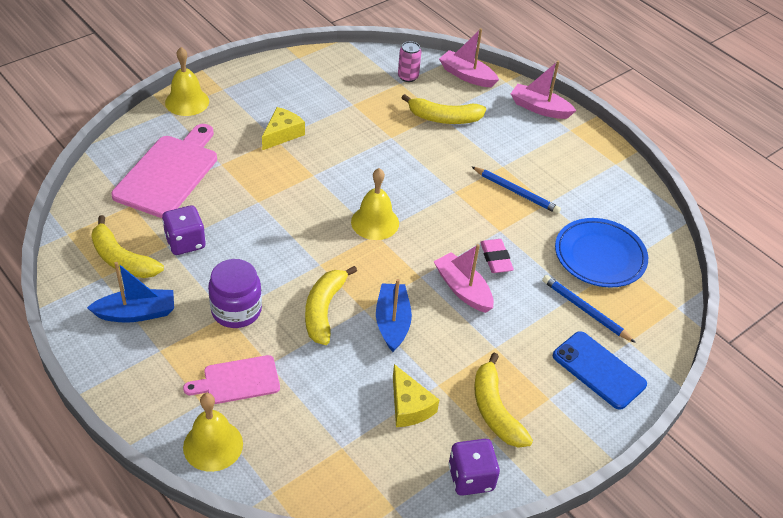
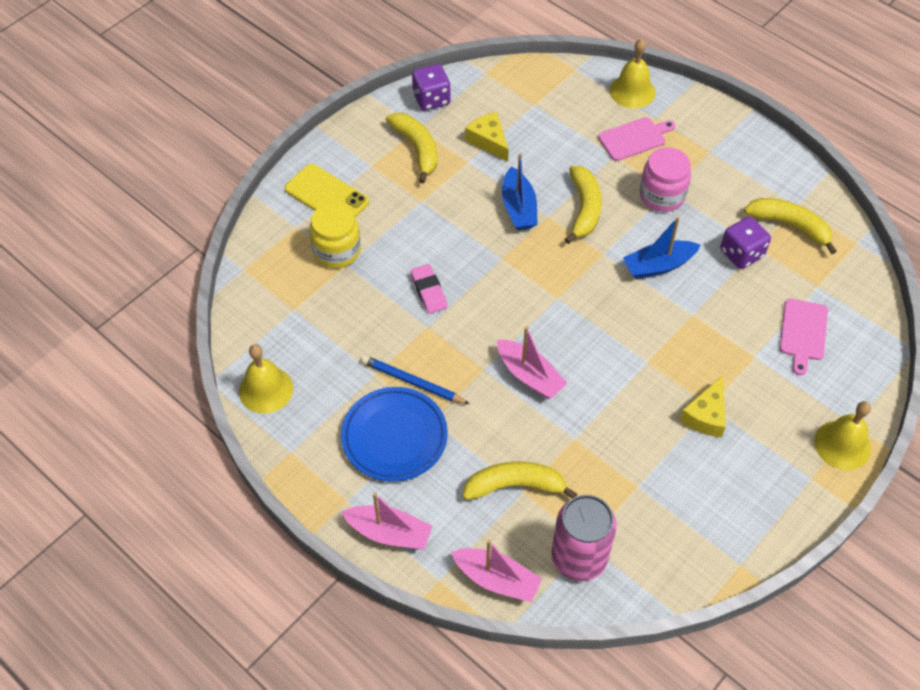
camera: 175 degrees right, 10 degrees up
blue boat [87,262,174,323] -> blue boat moved to [623,217,700,279]
pink cutting board [111,124,217,218] -> pink cutting board [780,299,828,375], size x0.58
purple jar [208,259,262,328] -> pink jar [640,147,691,212]
yellow bell [351,168,399,240] -> yellow bell moved to [239,344,293,414]
pink can [398,41,421,82] -> pink can [551,495,617,581], size x1.86
pink boat [433,244,494,313] -> pink boat moved to [497,326,568,399]
blue pencil [542,275,636,343] -> yellow jar [309,203,361,268]
blue phone [553,331,647,410] -> yellow phone [285,164,369,218]
blue plate [555,218,648,288] -> blue plate moved to [341,387,448,482]

